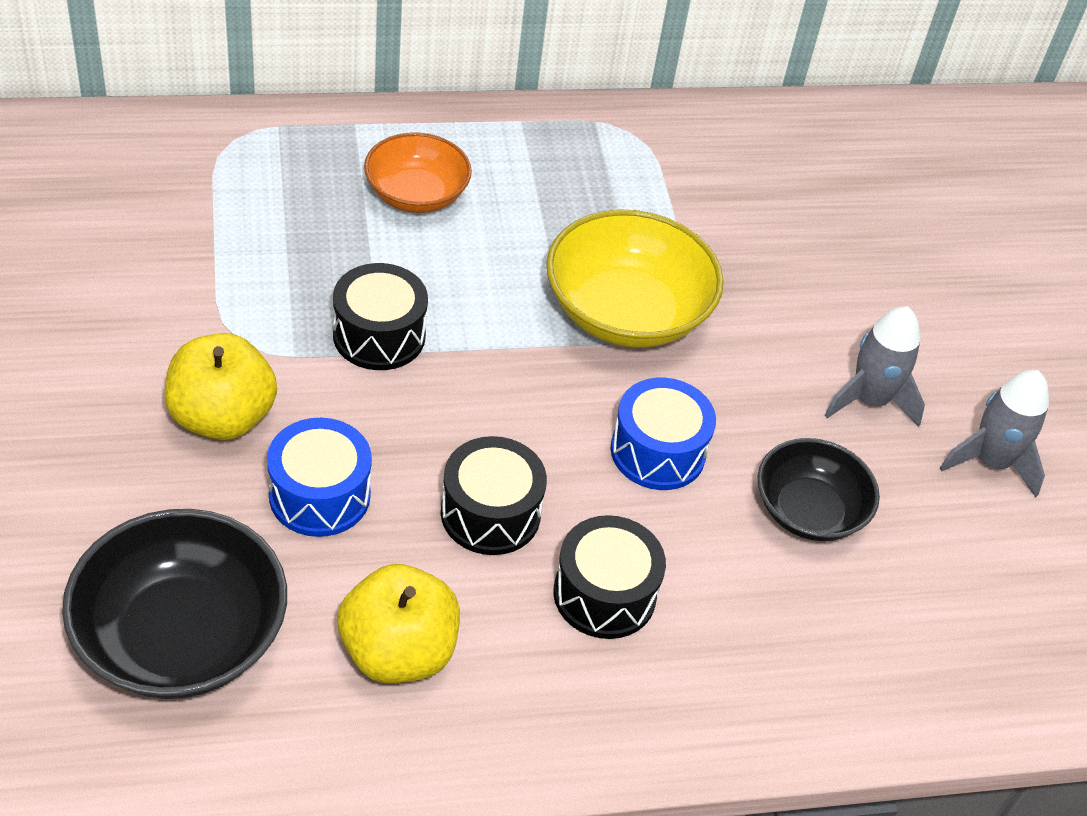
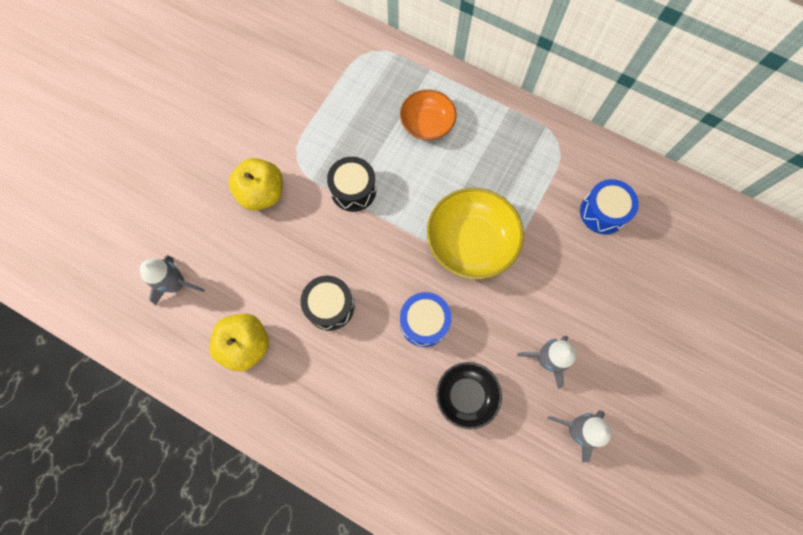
camera: 45 degrees right, 25 degrees up
black bowl [62,509,287,699] -> grey rocket [140,255,205,305]
blue drum [267,418,372,537] -> blue drum moved to [580,179,639,234]
black drum [553,515,666,639] -> none

